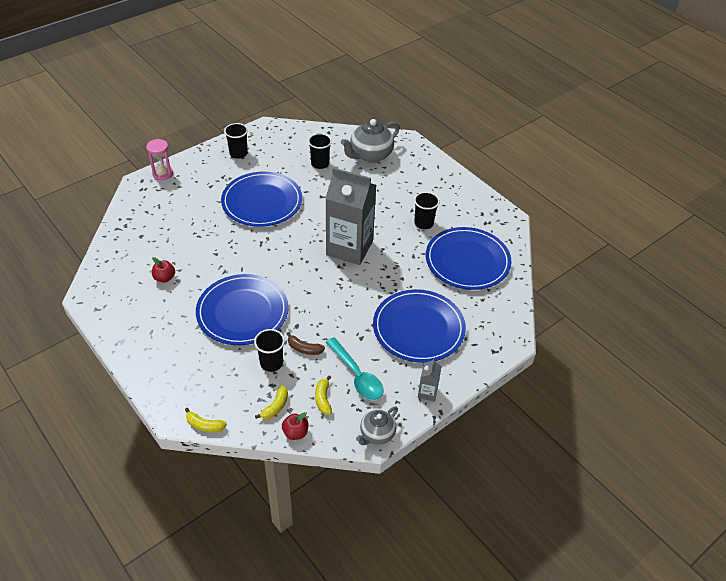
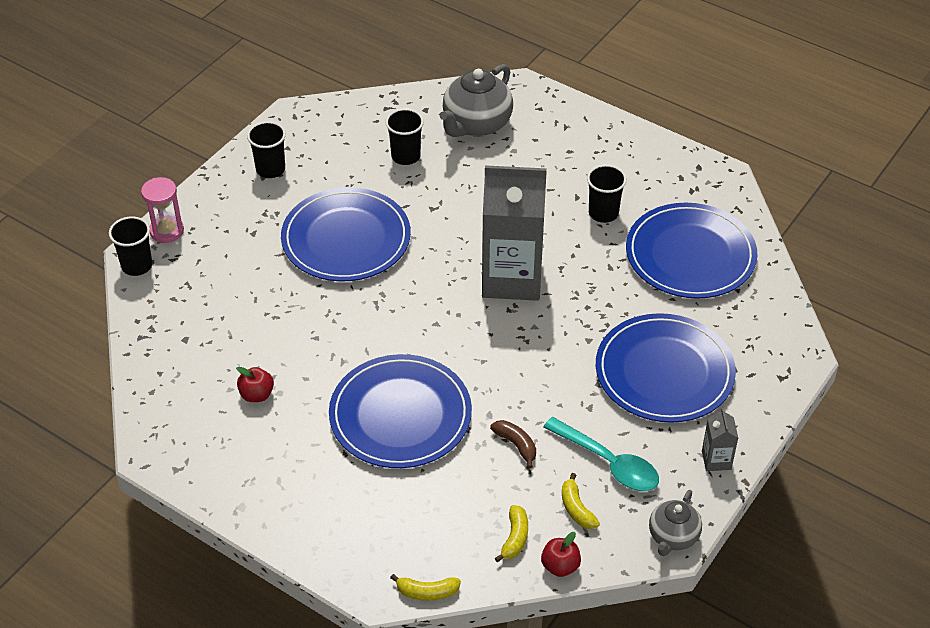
camera: 15 degrees left, 0 degrees up
black cup [254,329,285,372] -> black cup moved to [109,217,152,276]
brown banana [287,332,325,355] -> brown banana turned 135 degrees counterclockwise [490,420,536,469]

